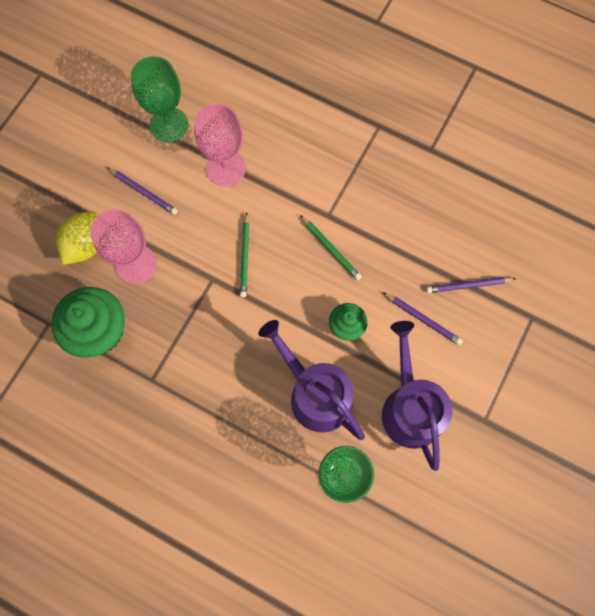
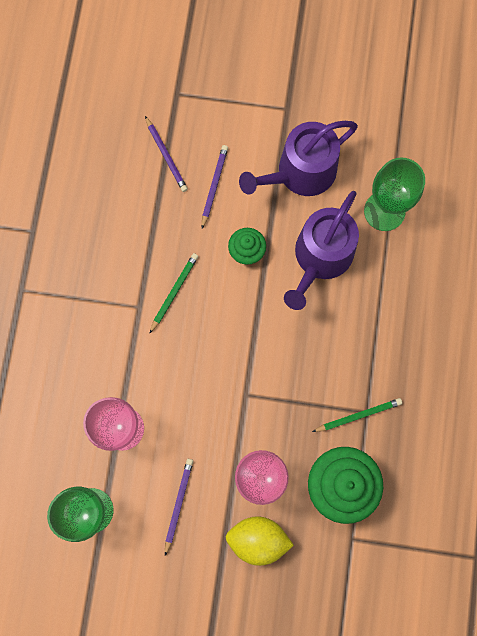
camera: 110 degrees left, 5 degrees up
green pencil [240,212,249,297] -> green pencil moved to [312,398,402,432]

